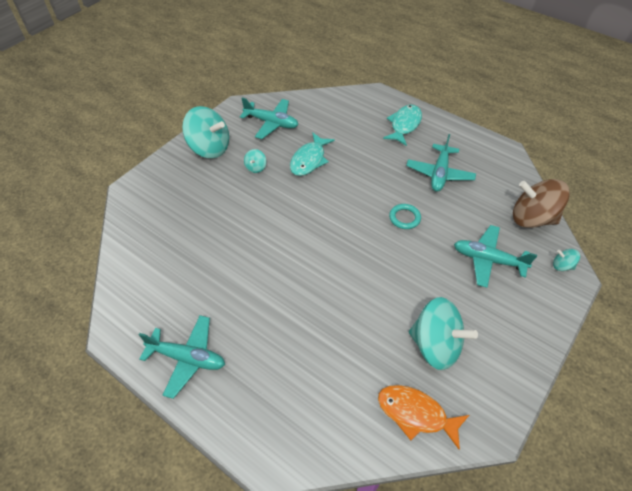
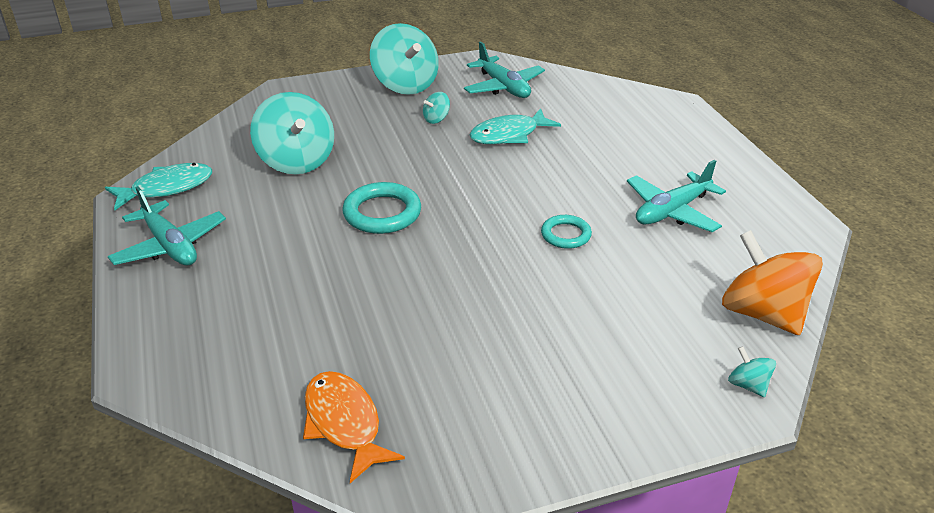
camera: 35 degrees right, 15 degrees down
turquoise fish [383,104,422,146] -> turquoise fish moved to [105,163,212,210]
turquoise spinning top [409,297,478,370] -> turquoise spinning top moved to [250,92,334,174]
turquoise plane [454,225,537,288] -> none
brown spinning top [513,179,570,228] -> orange spinning top [722,230,823,335]
none -> turquoise ring [342,182,421,234]

